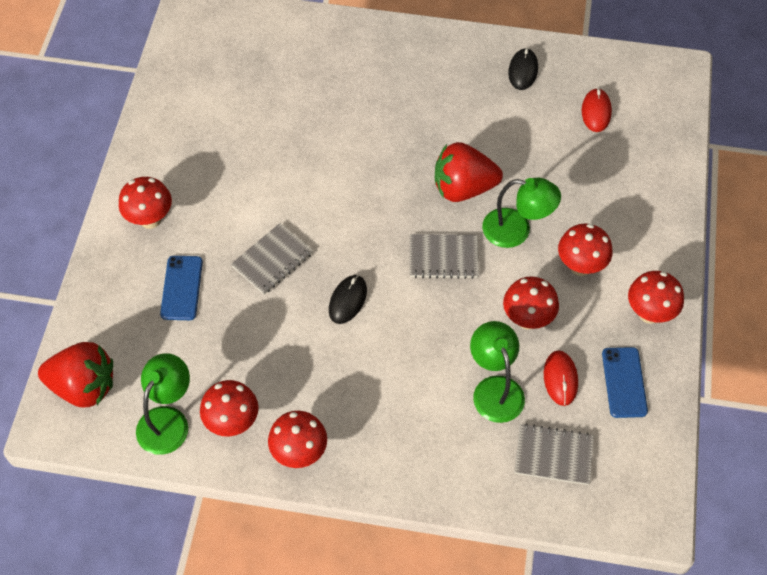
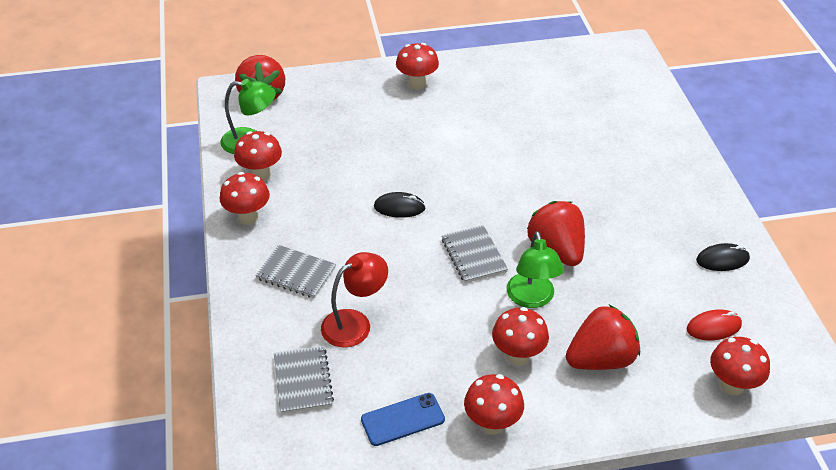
camera: 70 degrees right, 15 degrees down
blue phone [160,256,203,320] -> none
grey notebook [231,223,313,294] -> grey notebook moved to [255,245,336,299]
green lamp [470,321,525,423] -> red lamp [321,252,388,347]
red mushroom [503,276,559,330] -> red mushroom moved to [710,337,770,395]
red mouse [544,350,578,406] -> none
none -> red strawberry [566,305,640,370]

